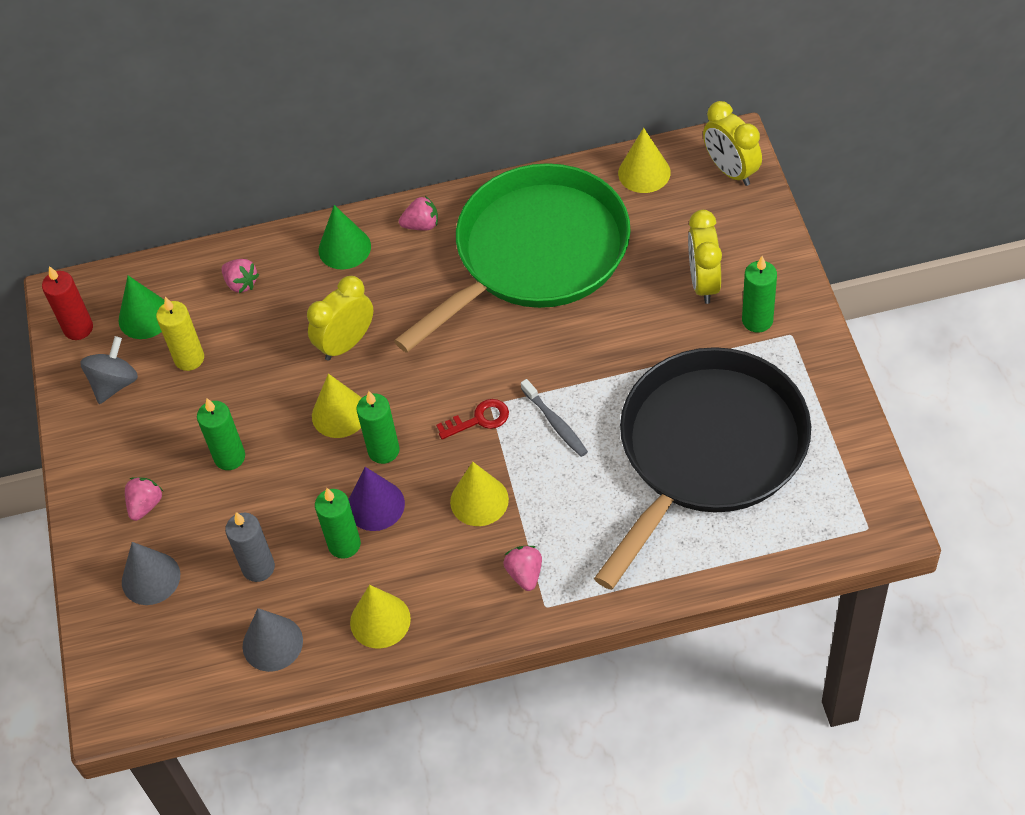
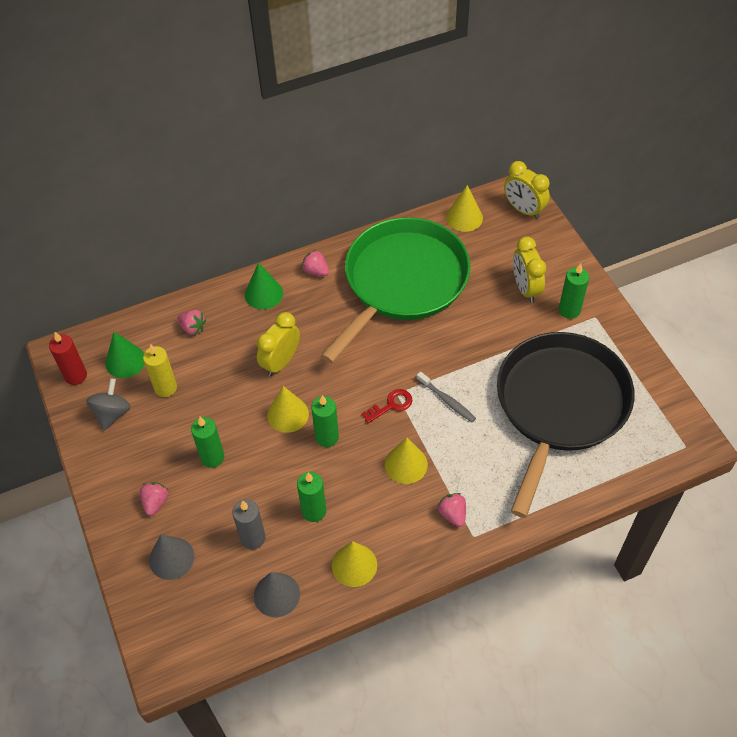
camera: 15 degrees left, 0 degrees up
purple cone [348,467,405,531] -> none
pink strawberry [399,196,438,231] -> pink strawberry turned 120 degrees counterclockwise [302,250,329,276]

